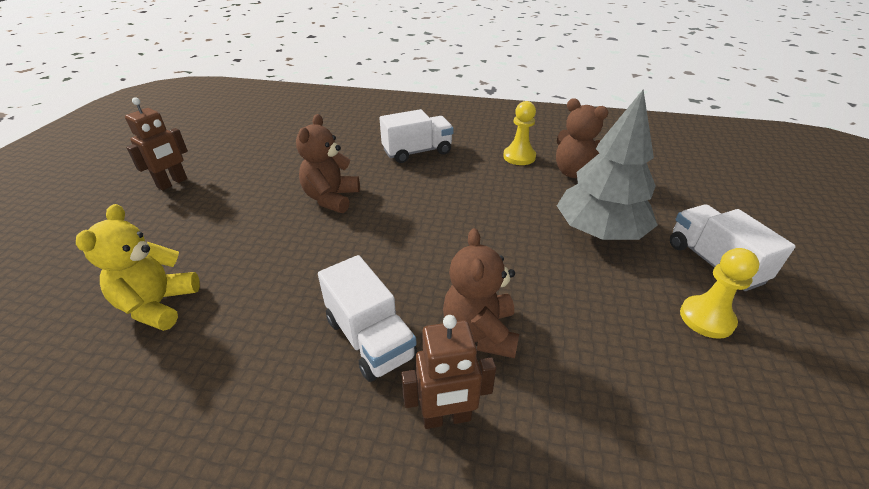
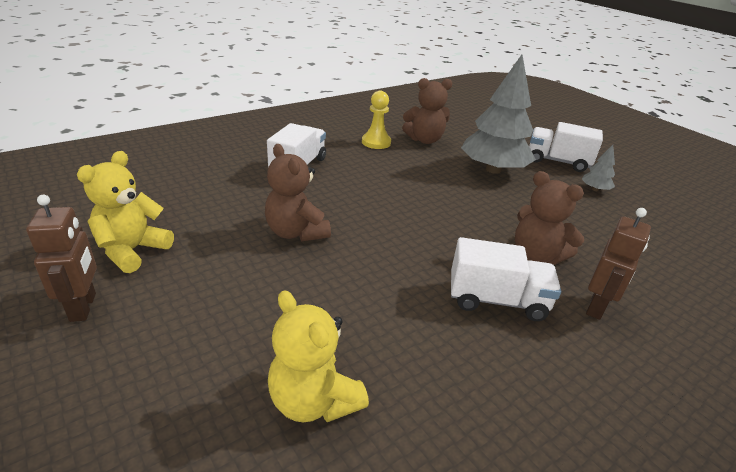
camera: 50 degrees left, 5 degrees down
yellow pawn [680,248,760,339] -> grey tree [582,145,615,191]
none -> yellow teddy bear [77,151,174,273]

